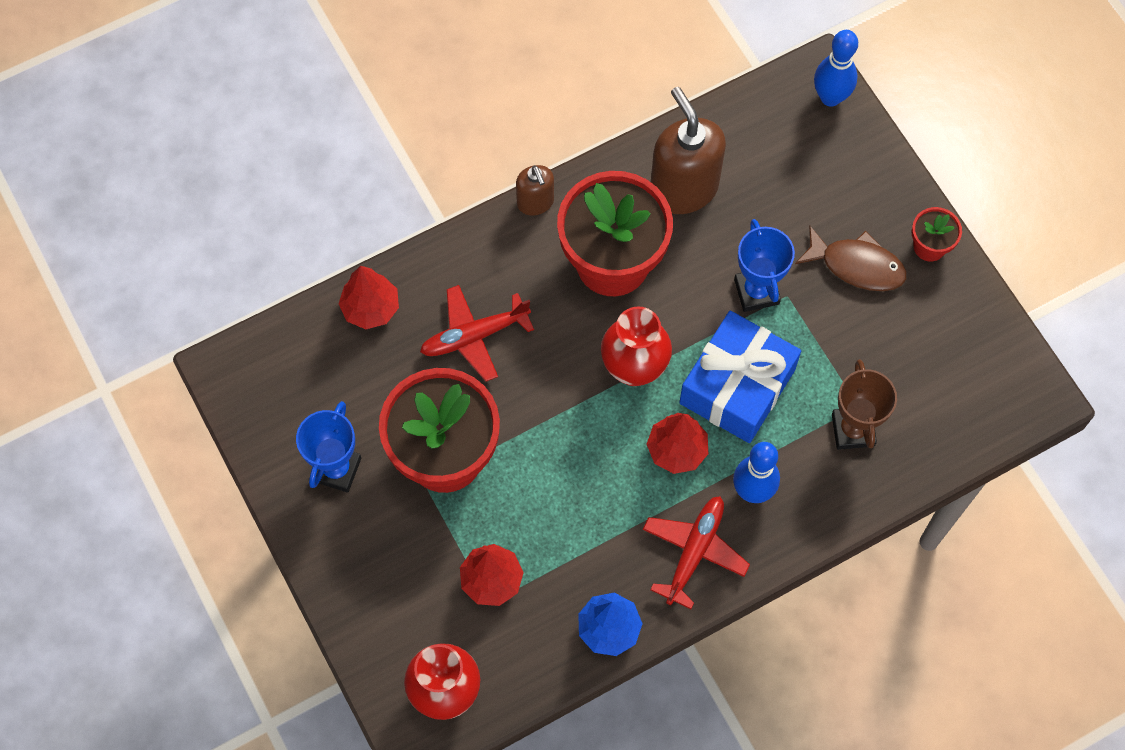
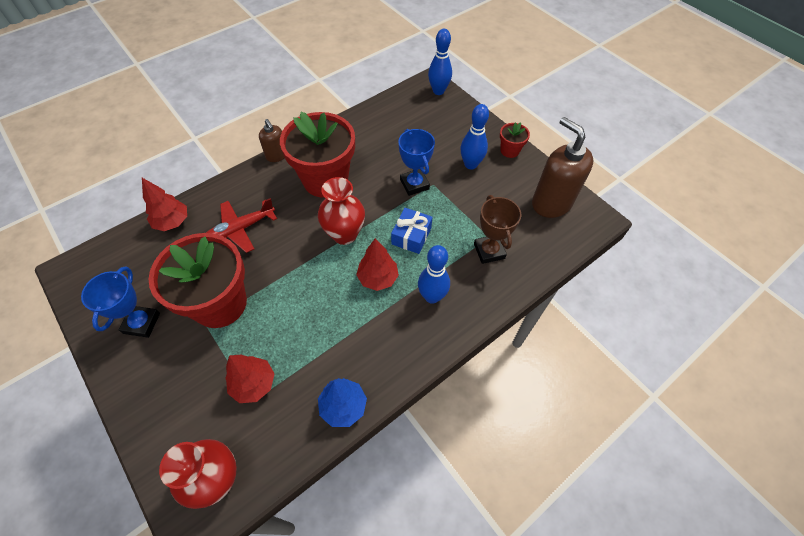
camera: 10 degrees left, 10 degrees down
red plane [643,496,750,609] -> none
brown soap dispenser [651,87,726,214] -> brown soap dispenser moved to [532,117,593,218]
blue gift [679,311,801,443] -> blue gift [391,208,432,254], size x0.57
brown fish [795,226,907,291] -> blue bowling pin [460,104,489,170]

